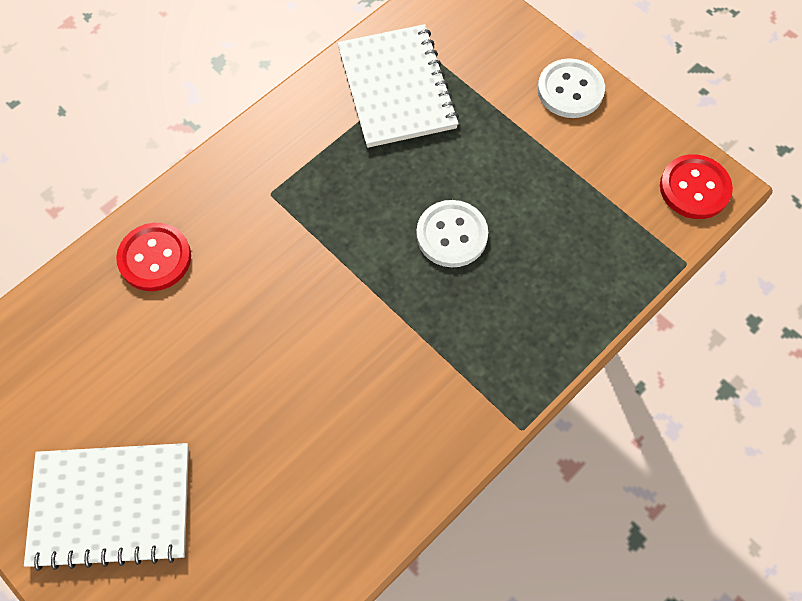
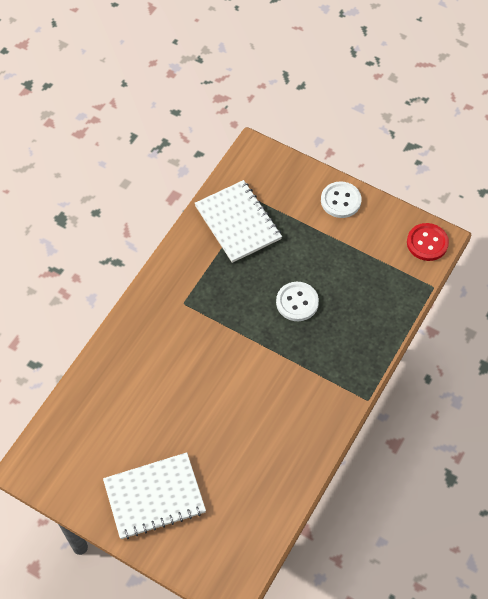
camera: 15 degrees left, 5 degrees down
red button [116,223,191,291] -> none

